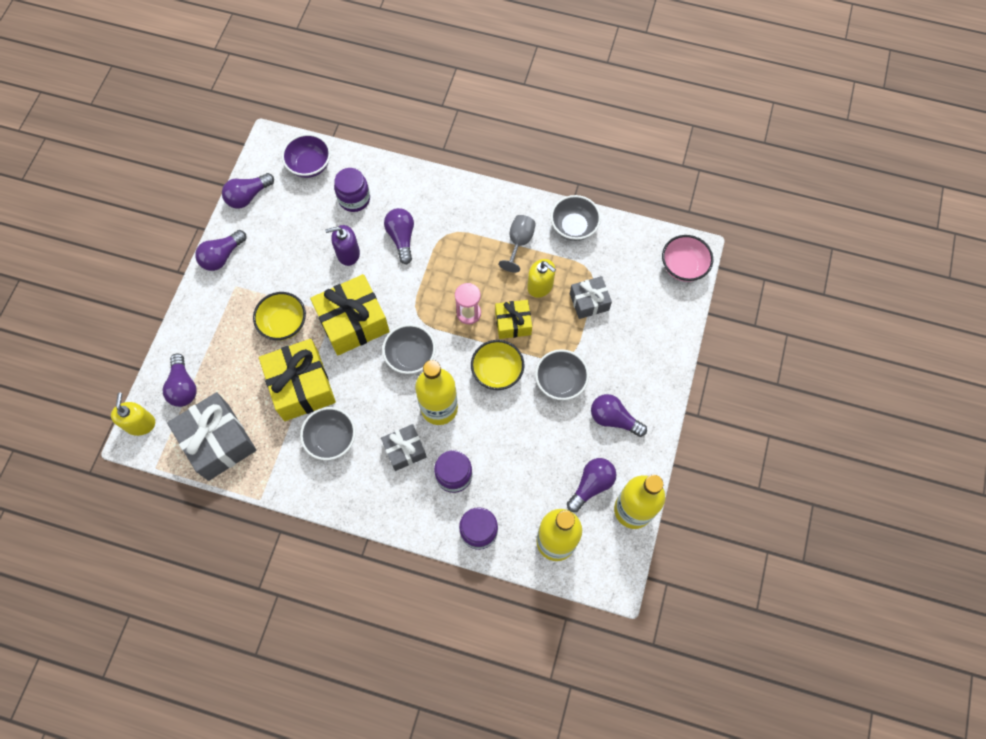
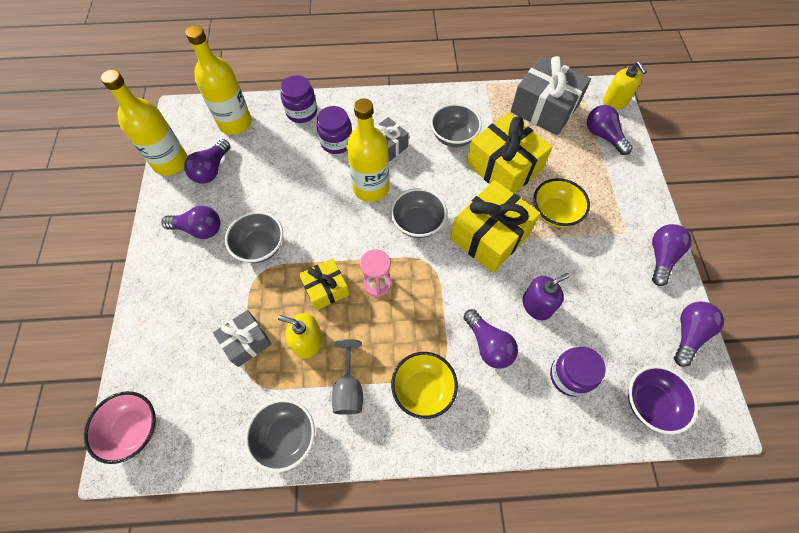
camera: 160 degrees right, 5 degrees down
yellow bowl [471,340,524,390] -> yellow bowl moved to [391,352,458,419]

